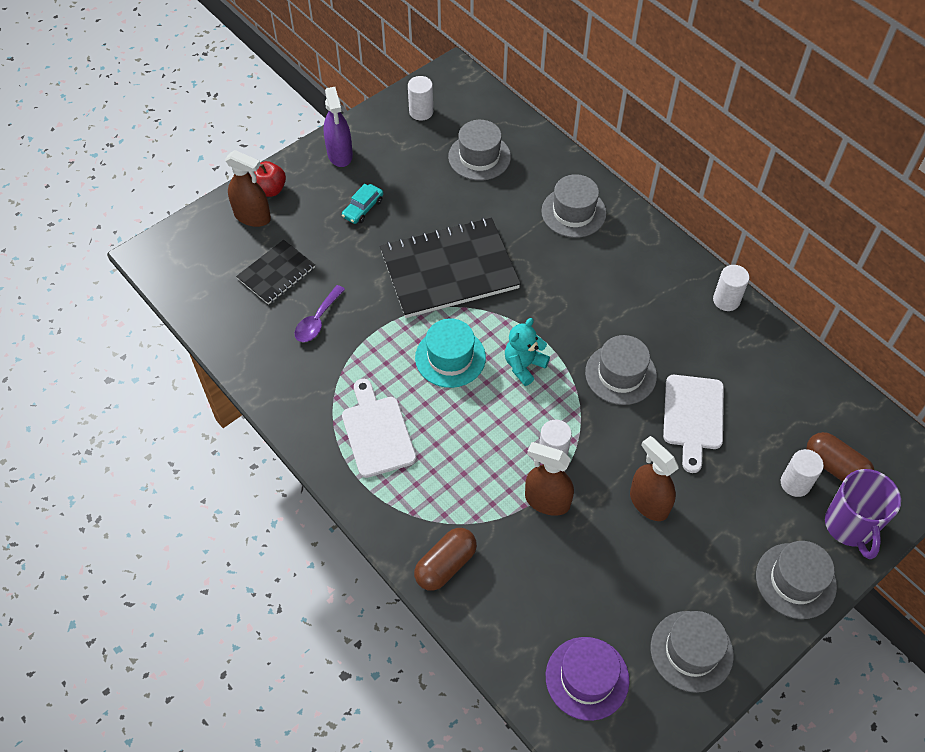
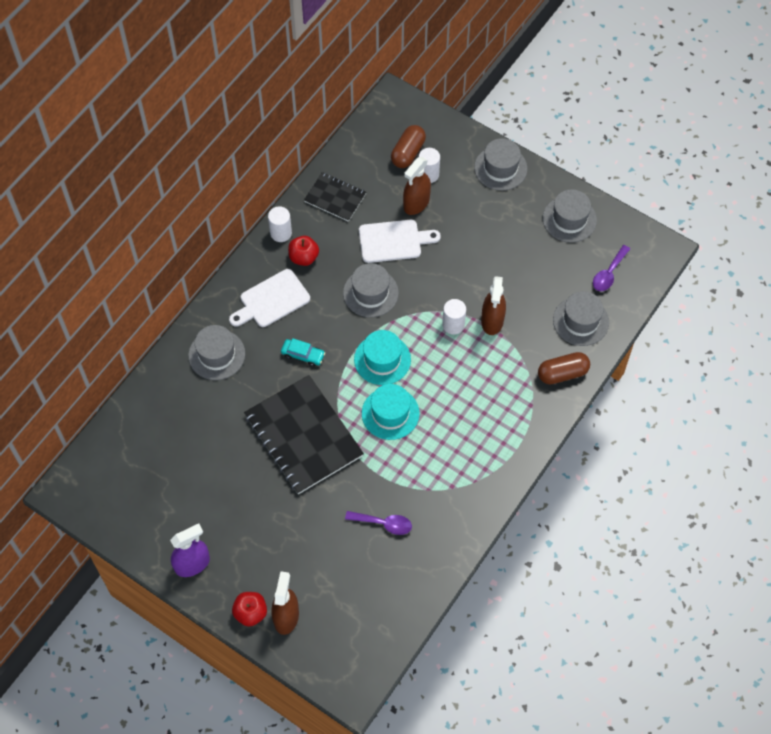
camera: 105 degrees left, 5 degrees up
black notebook [236,240,315,305] -> black notebook moved to [304,172,366,222]
turquoise car [342,184,383,224] -> turquoise car moved to [281,338,325,367]
white cutting board [342,379,416,478] -> white cutting board moved to [229,269,310,327]
white cylinder [408,76,433,121] -> none
brown capsule [414,528,477,591] -> brown capsule turned 45 degrees counterclockwise [538,352,590,384]
grey hat [448,120,511,181] -> grey hat moved to [553,291,609,346]
turquoise teddy bear [505,318,550,386] -> turquoise hat [354,330,411,385]
purple hat [546,637,629,721] -> purple spoon [593,245,630,291]
brown spray bottle [630,436,679,521] -> brown spray bottle moved to [403,157,431,215]
purple mug [825,469,901,559] -> none
none -> red apple [288,236,319,266]

